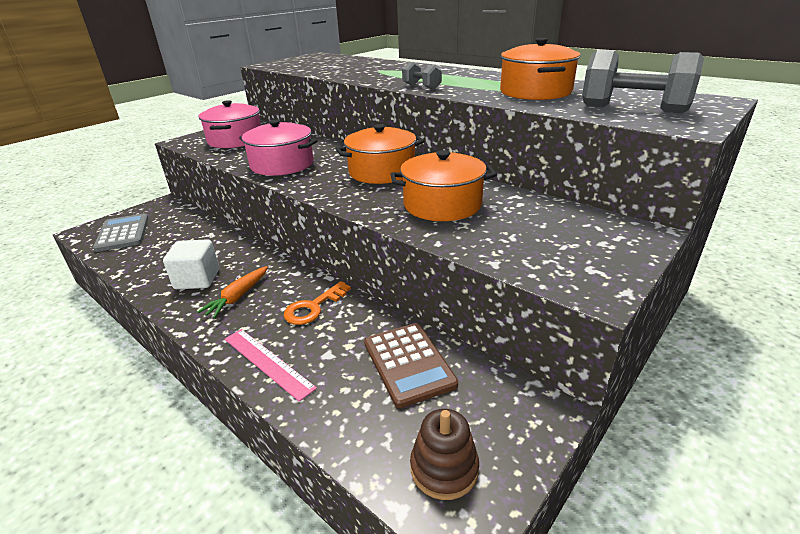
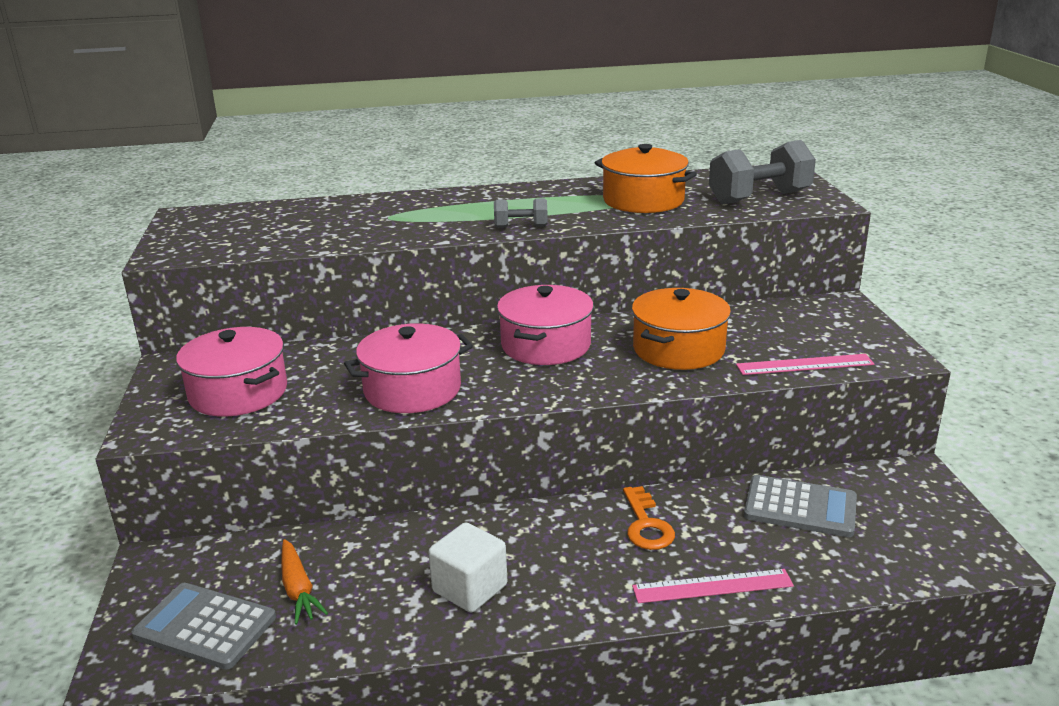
camera: 50 degrees left, 5 degrees down
orange carrot [197,266,268,318] -> orange carrot moved to [281,539,328,625]
orange pot [336,124,424,184] -> pink pot [497,285,594,365]
brown calculator [364,323,458,408] -> grey calculator [744,475,857,537]
brown stacking toy [410,409,479,500] -> none
none -> pink ruler [736,354,874,375]

